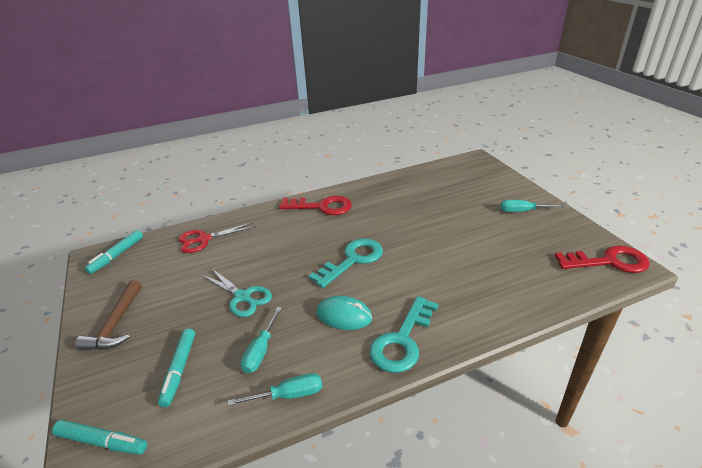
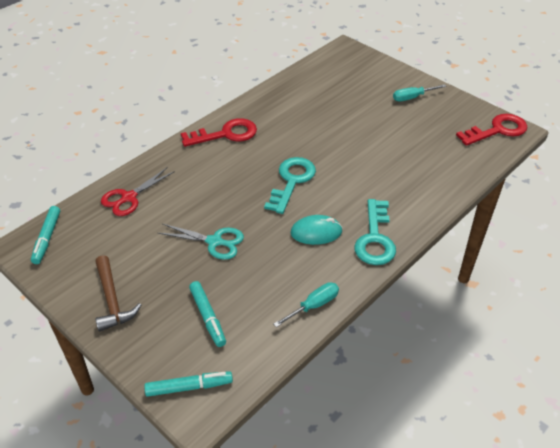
camera: 25 degrees left, 10 degrees up
turquoise screwdriver [241,307,282,374] -> none

